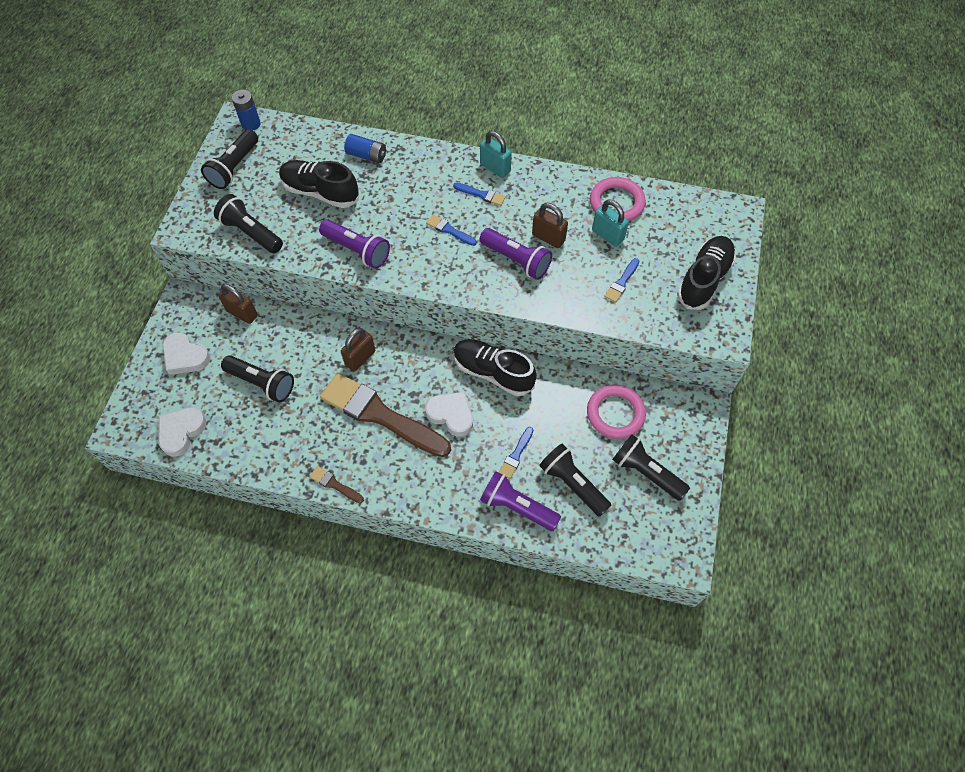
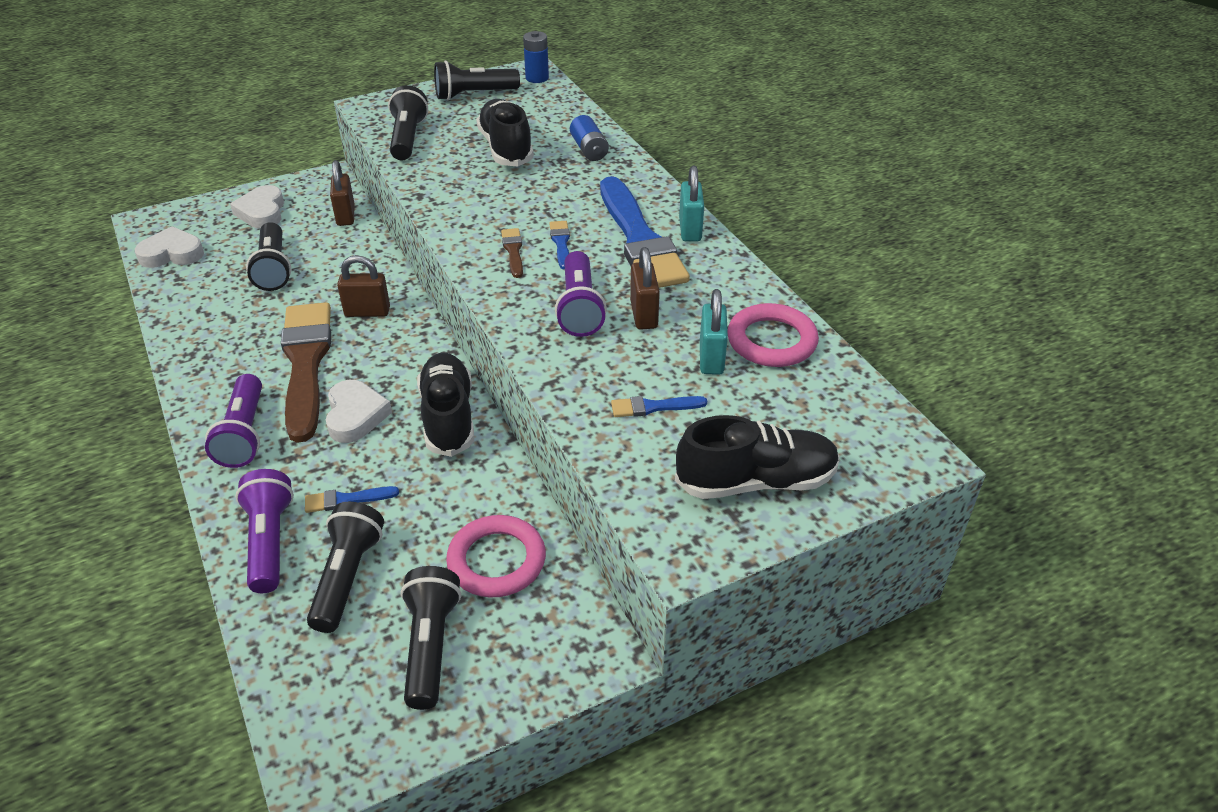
camera: 50 degrees right, 20 degrees down
brown brush [310,466,364,503] -> brown brush moved to [501,228,523,278]
purple flashlight [319,220,390,269] -> purple flashlight moved to [205,374,262,468]
blue brush [453,182,506,206] -> blue brush [600,176,690,288], size x2.47

